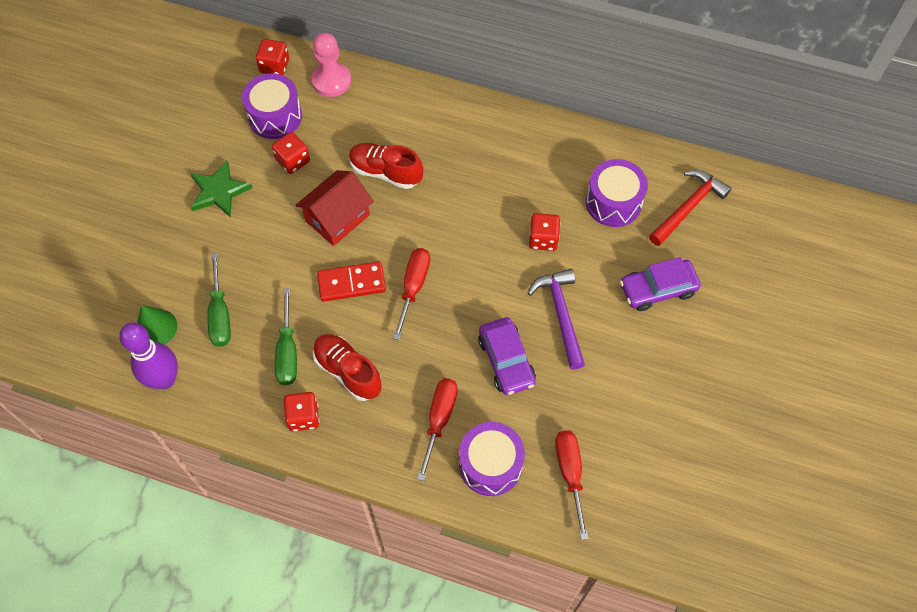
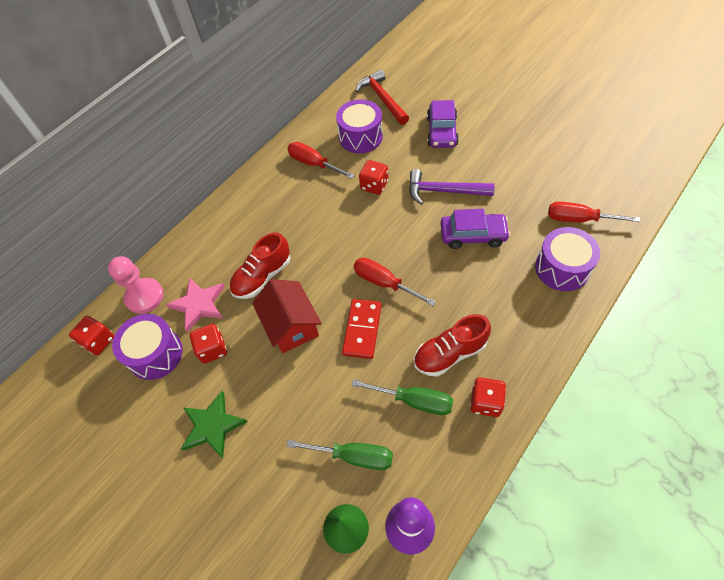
camera: 65 degrees left, 5 degrees down
red screwdriver [417,378,458,481] -> red screwdriver moved to [287,142,355,179]
none -> pink star [166,277,225,332]

